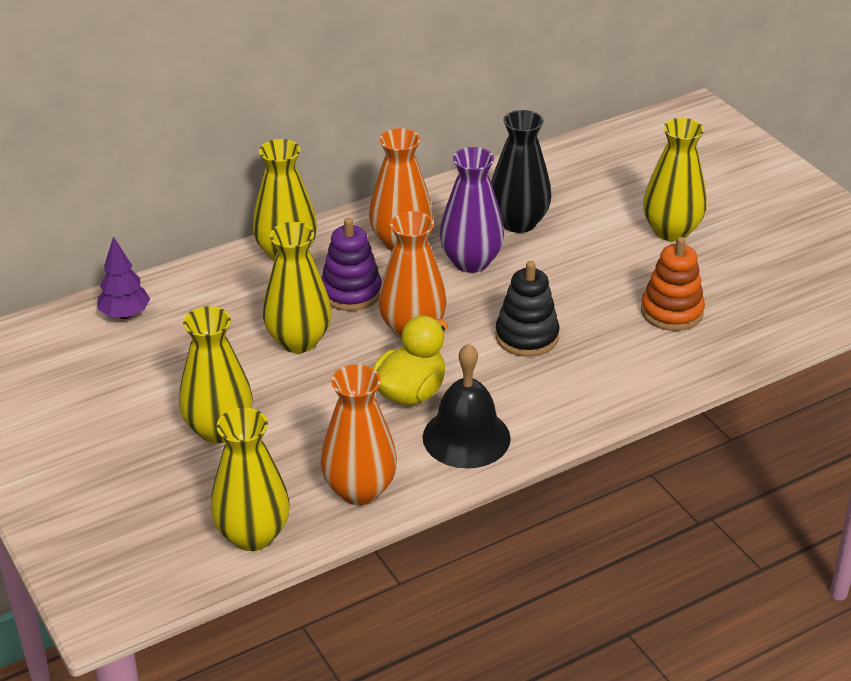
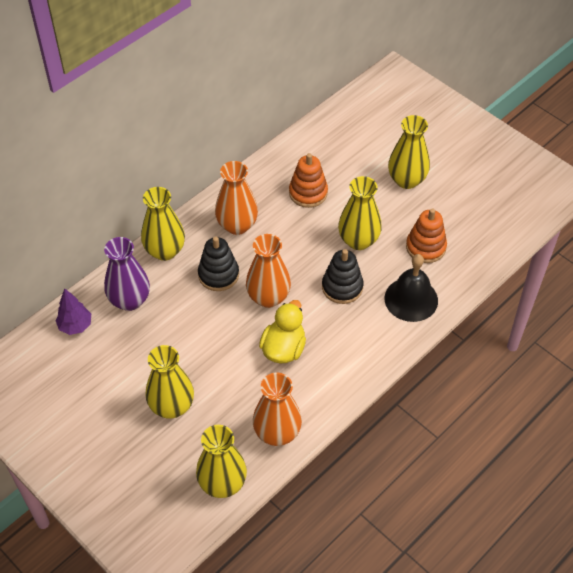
camera: 15 degrees left, 15 degrees up
yellow vase [263,222,331,353] -> yellow vase moved to [338,176,382,250]
purple stacking toy [321,218,382,311] -> black stacking toy [198,237,239,291]
black bell [423,343,511,468] -> black bell moved to [385,254,438,322]
purple vase [440,147,504,273] -> purple vase moved to [104,237,150,311]
black vase [491,110,552,233] -> orange stacking toy [289,153,328,208]

